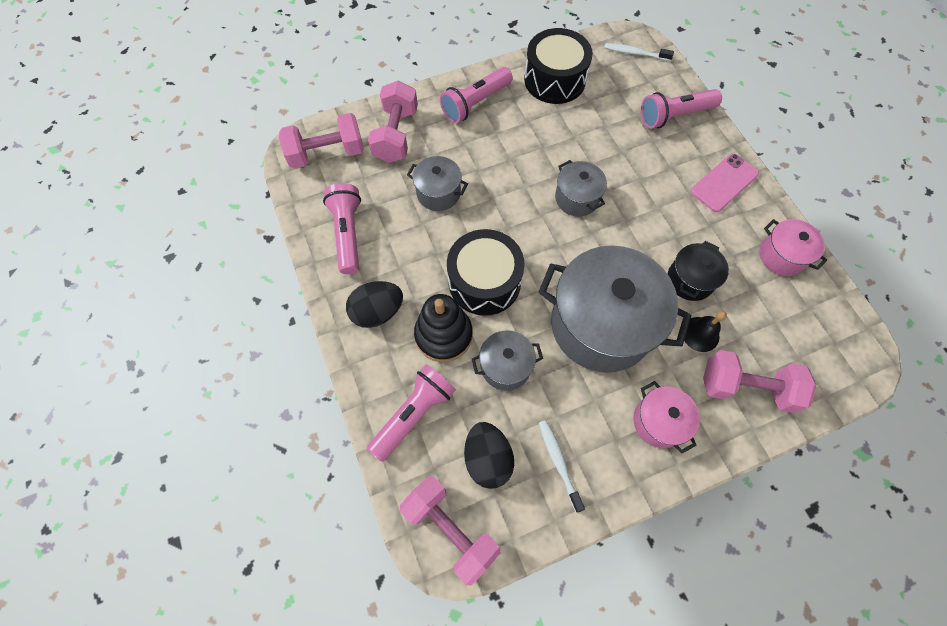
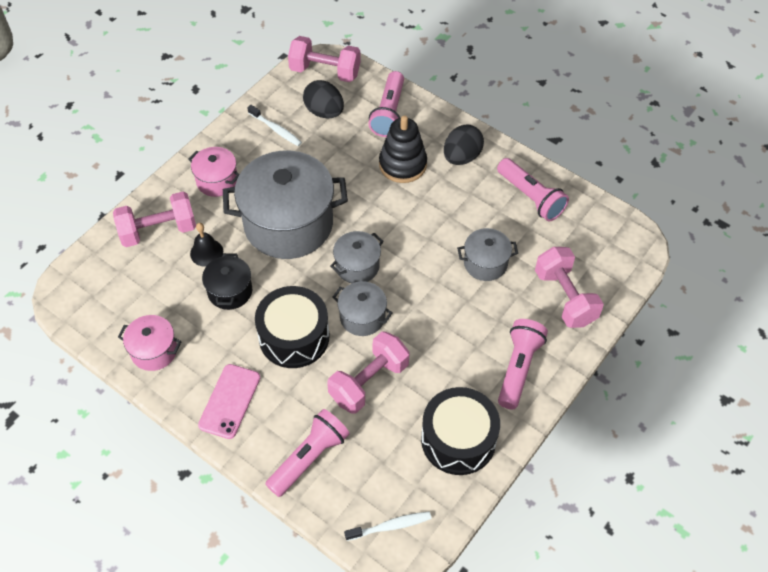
camera: 150 degrees right, 10 degrees down
pink dumbbell [279,113,364,169] -> pink dumbbell moved to [327,331,410,414]
black drum [447,229,525,316] -> black drum moved to [255,286,330,368]
grey pot [472,330,543,391] -> grey pot moved to [330,231,384,283]

